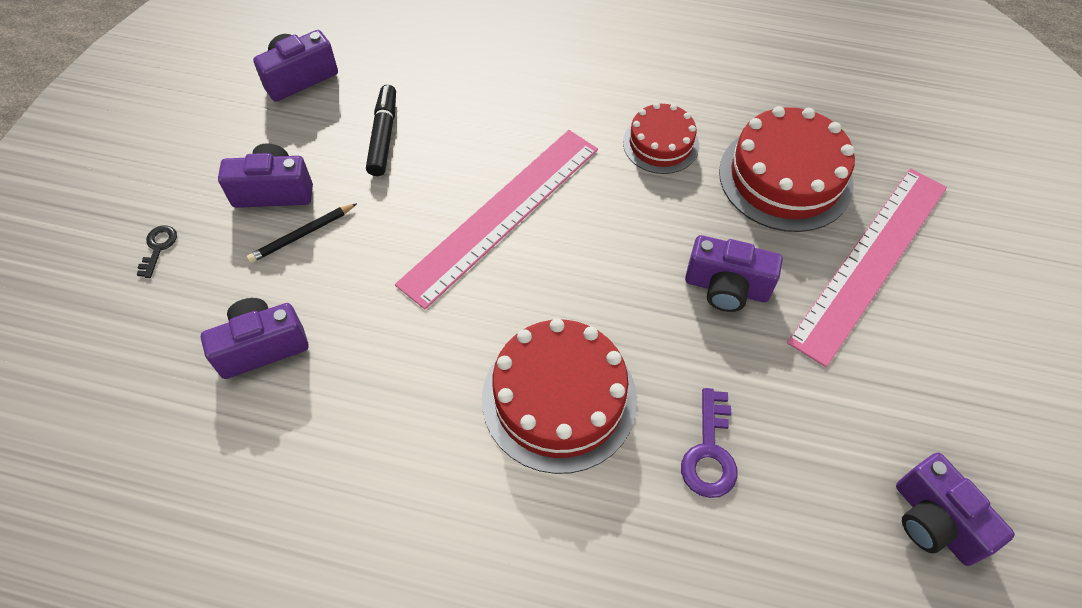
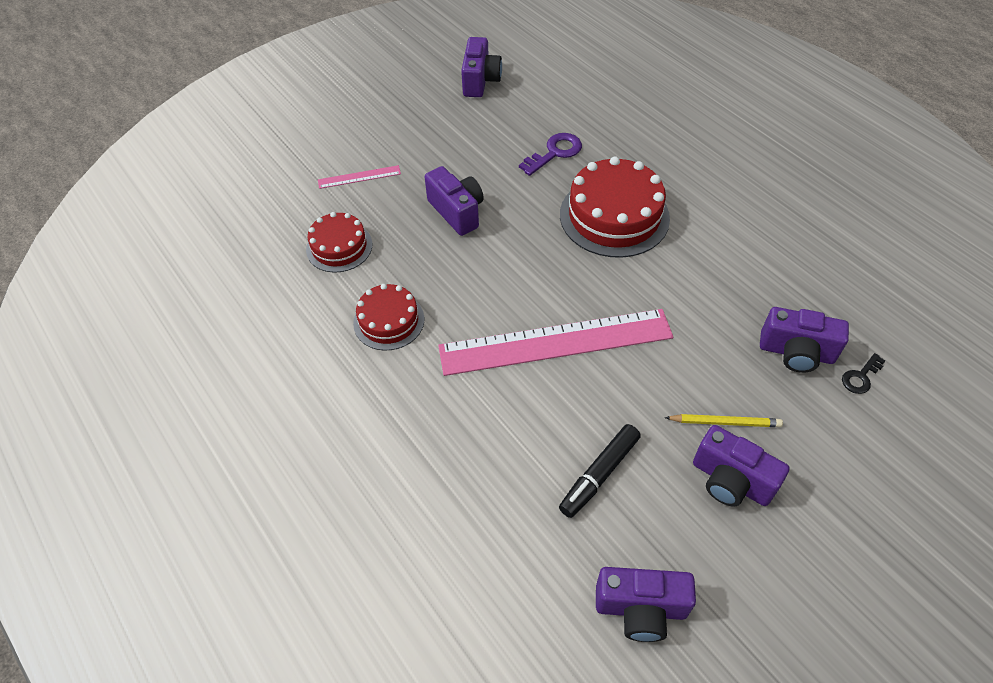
camera: 140 degrees left, 5 degrees down
black key [136,225,177,278] -> black key moved to [842,353,885,394]
black pencil [246,203,357,263] -> yellow pencil [665,414,783,427]
red cake [719,106,855,232] -> red cake [306,212,372,273], size x0.59
pink ruler [787,168,947,367] -> pink ruler [318,165,401,189], size x0.42

